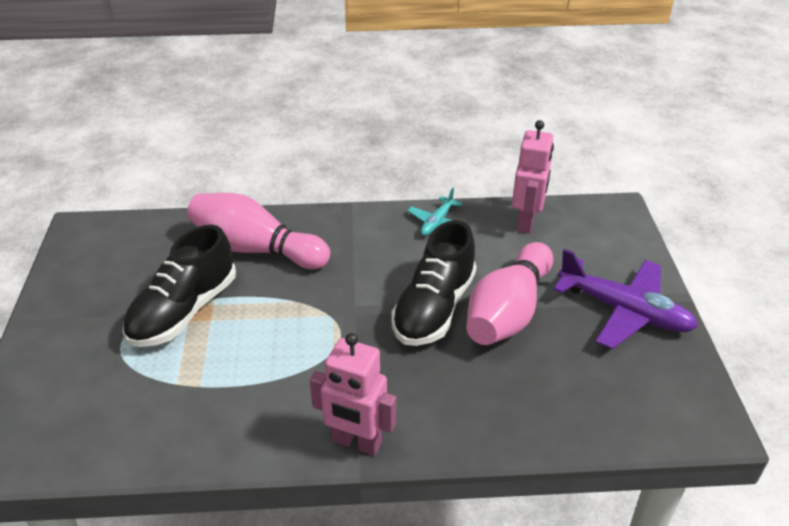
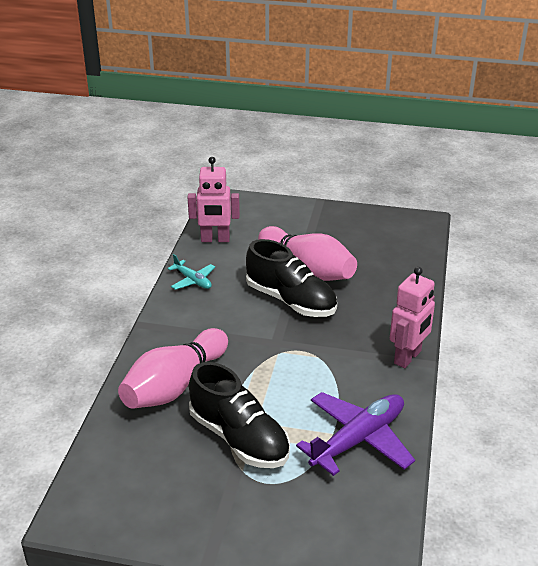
camera: 75 degrees left, 5 degrees down
pink robot [512,120,554,234] -> pink robot turned 150 degrees clockwise [187,157,240,242]
purple plane [553,249,698,349] -> purple plane moved to [296,392,415,476]

